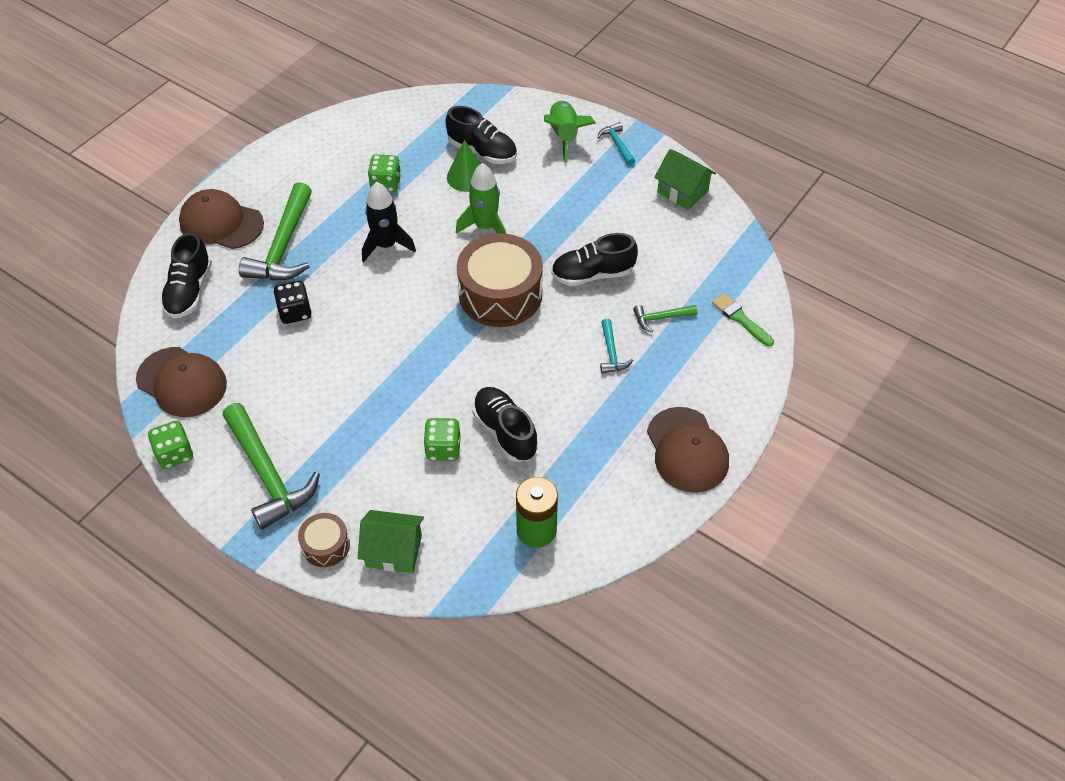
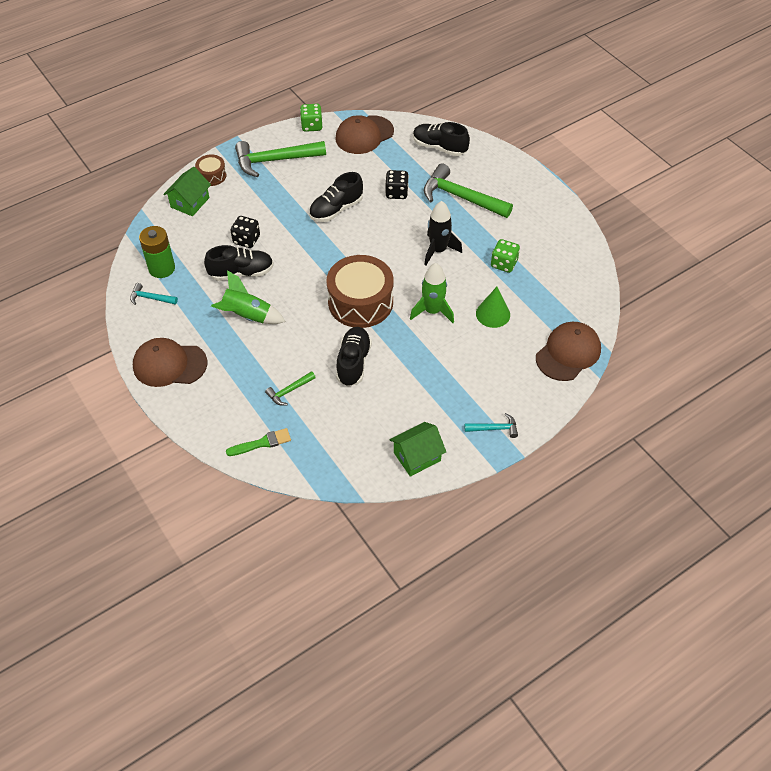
camera: 110 degrees right, 0 degrees up
brown cap [179,189,264,249] -> brown cap moved to [536,322,601,381]
green dice [424,418,461,461] -> black dice [230,216,260,248]
black shoe [446,106,517,164] -> black shoe moved to [309,172,363,222]
green rocket [544,100,596,163] -> green rocket moved to [211,270,286,324]
turquoise hammer [600,319,633,374] -> turquoise hammer moved to [130,283,178,305]
green hammer [633,305,698,332] -> green hammer turned 135 degrees counterclockwise [265,371,316,406]

